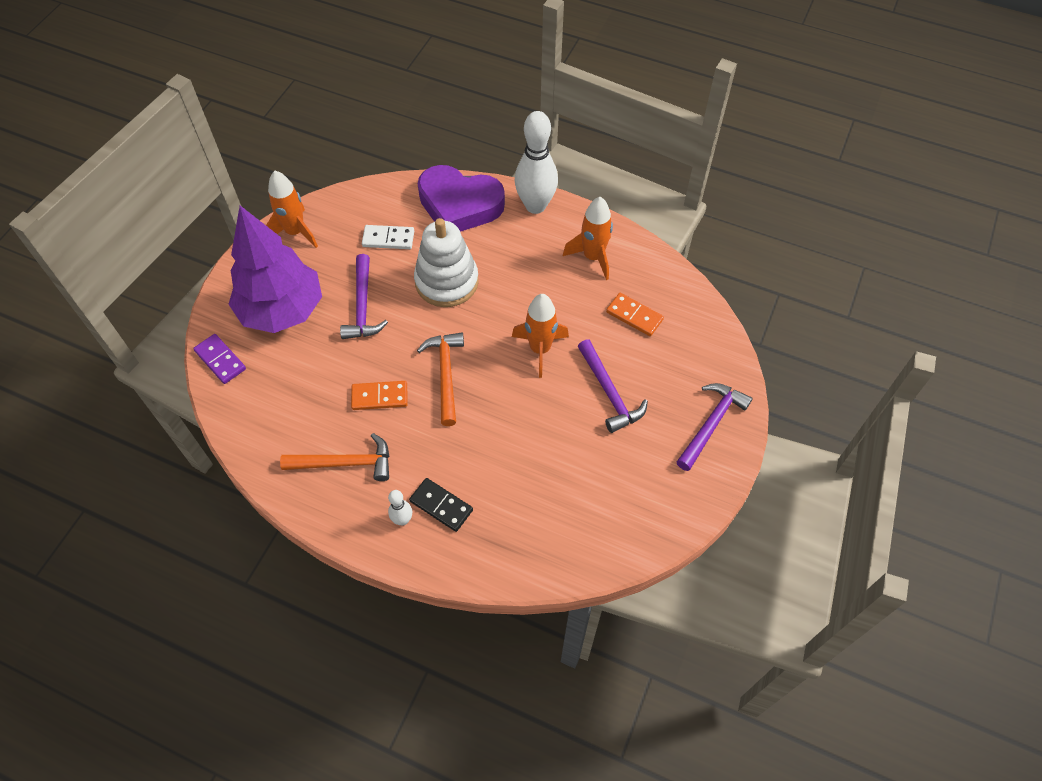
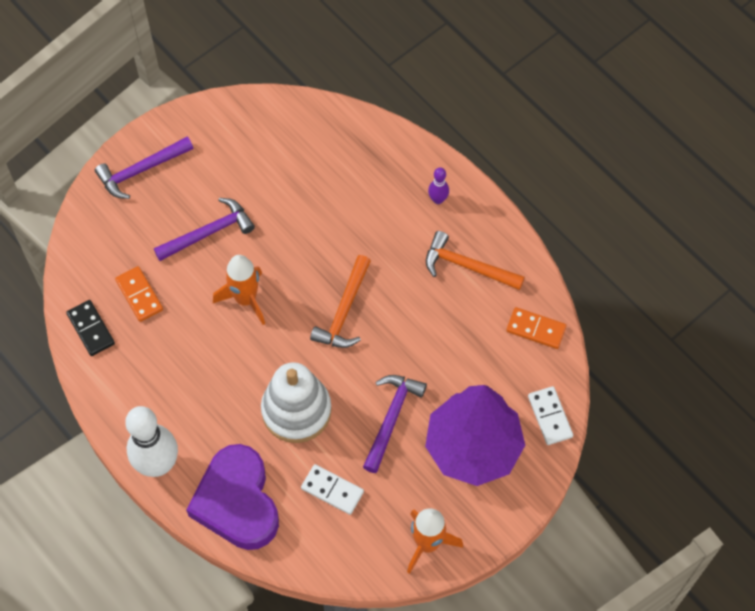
camera: 155 degrees left, 5 degrees up
purple domino [193,334,246,384] -> white domino [528,386,573,445]
orange domino [351,381,408,410] -> orange domino moved to [506,307,566,349]
white bowling pin [388,490,412,526] -> purple bowling pin [428,167,449,204]
black domino [409,478,473,532] -> black domino moved to [66,300,115,356]
purple heart [418,165,505,232] -> purple heart turned 150 degrees counterclockwise [186,444,279,550]
orange rocket [563,197,613,280] -> none
purple hammer [578,339,648,433] -> purple hammer turned 60 degrees clockwise [154,198,255,261]

